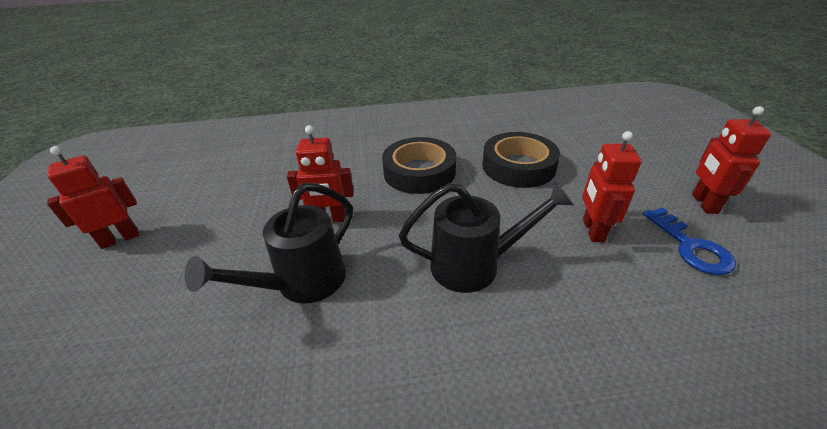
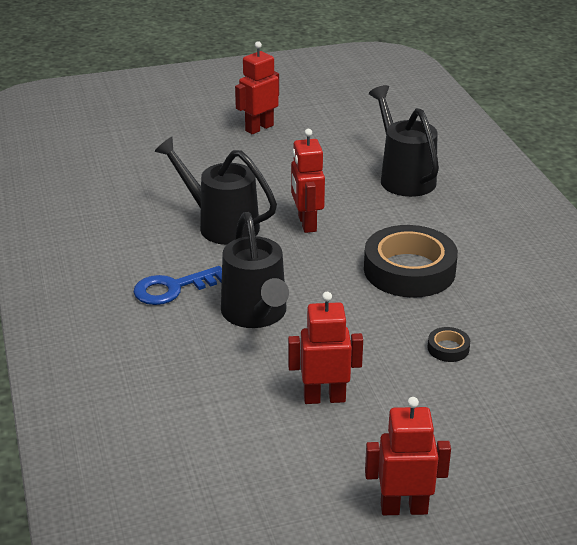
camera: 80 degrees right, 5 degrees down
red robot [47,146,139,249] -> red robot turned 90 degrees counterclockwise [235,41,279,134]
black tape [482,132,560,188] -> black tape [427,327,470,362], size x0.41
blue key [643,207,736,275] -> blue key moved to [134,266,222,305]
none -> black watering can [369,85,439,197]

